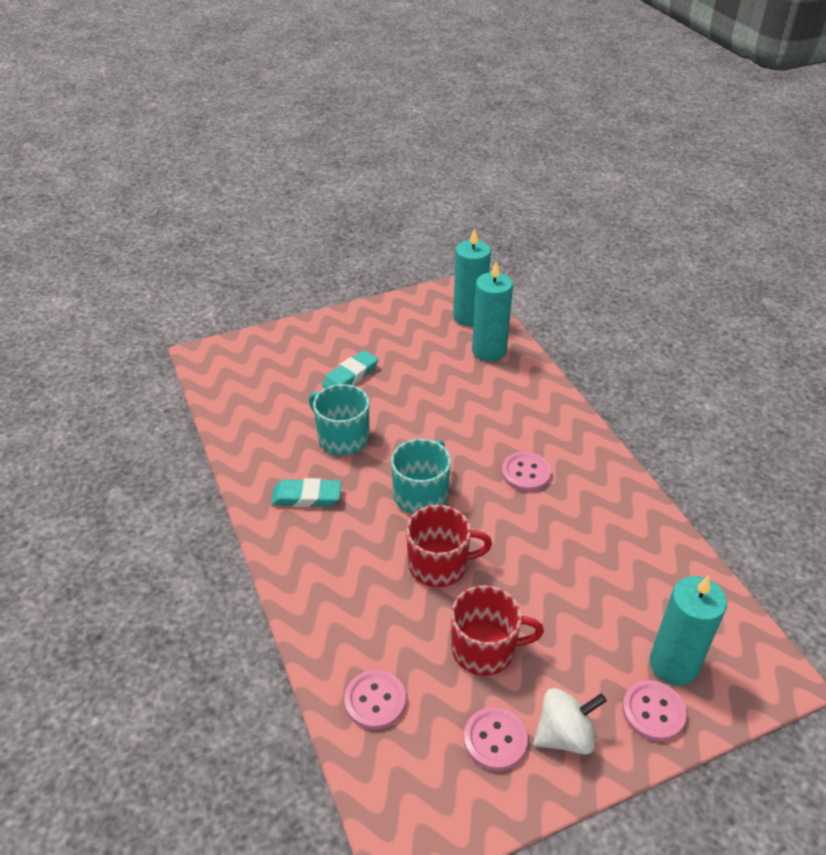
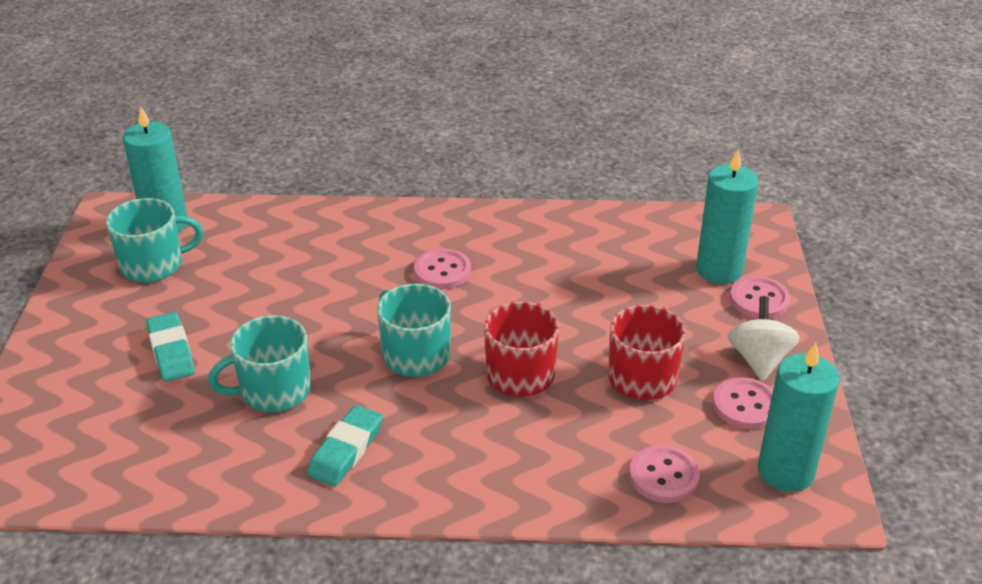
camera: 65 degrees left, 5 degrees down
turquoise candle [472,262,513,362] -> turquoise candle moved to [758,343,840,492]
none -> turquoise mug [106,198,203,283]

